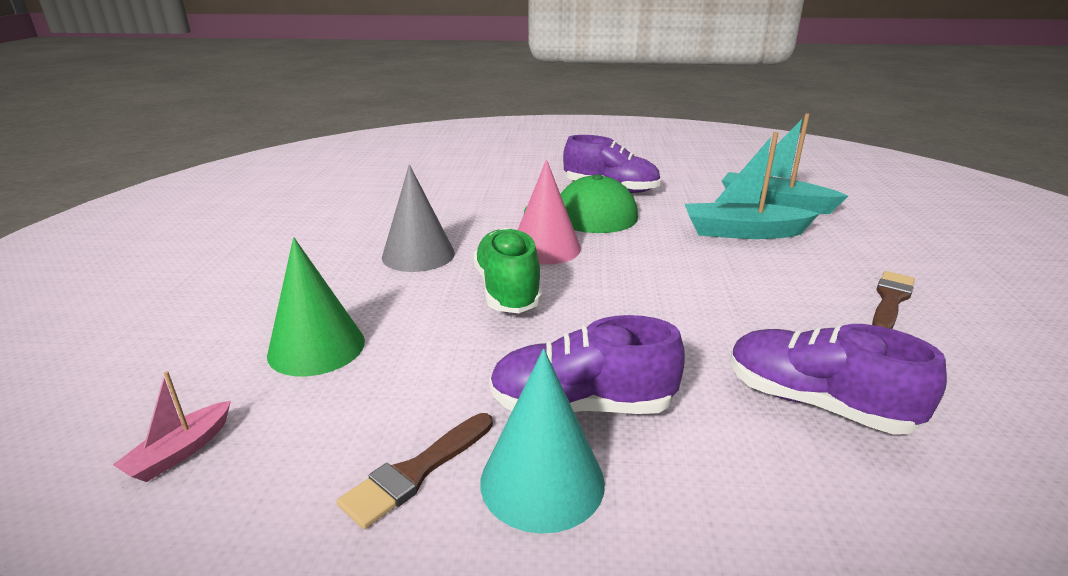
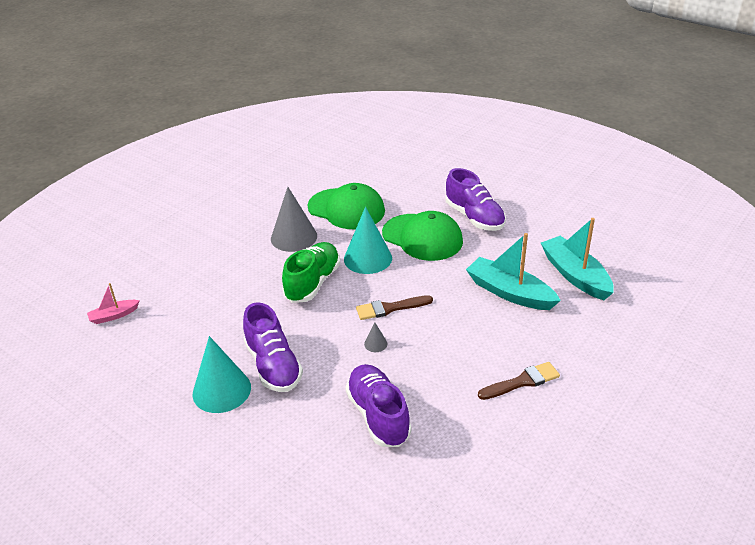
camera: 35 degrees right, 10 degrees up
green cone [267,237,365,376] -> none
brown brush [337,413,493,529] -> brown brush moved to [356,295,433,320]
purple shoe [489,315,685,414] -> purple shoe turned 150 degrees counterclockwise [243,302,303,392]
pink cone [518,159,581,264] -> turquoise cone [344,207,392,274]
none -> green cap [307,183,385,229]
none -> grey cone [364,323,387,352]

